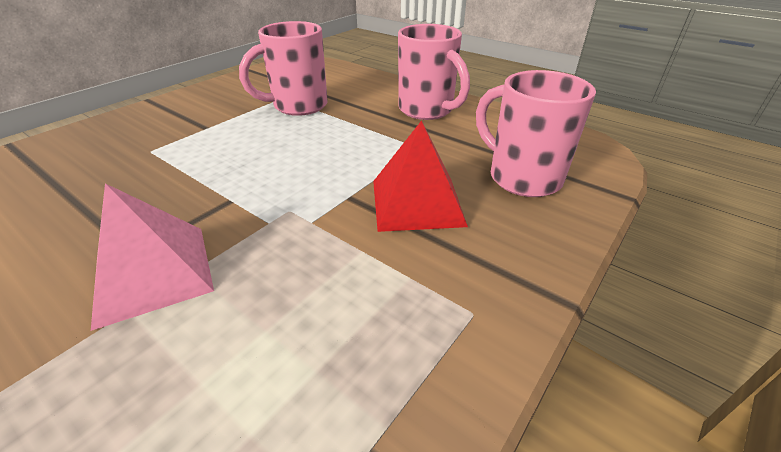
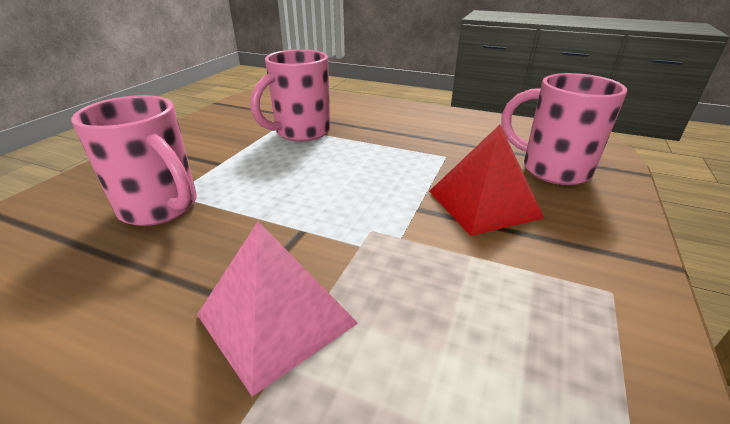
camera: 15 degrees left, 5 degrees down
pink mug [398,24,470,120] -> pink mug moved to [71,95,197,226]

